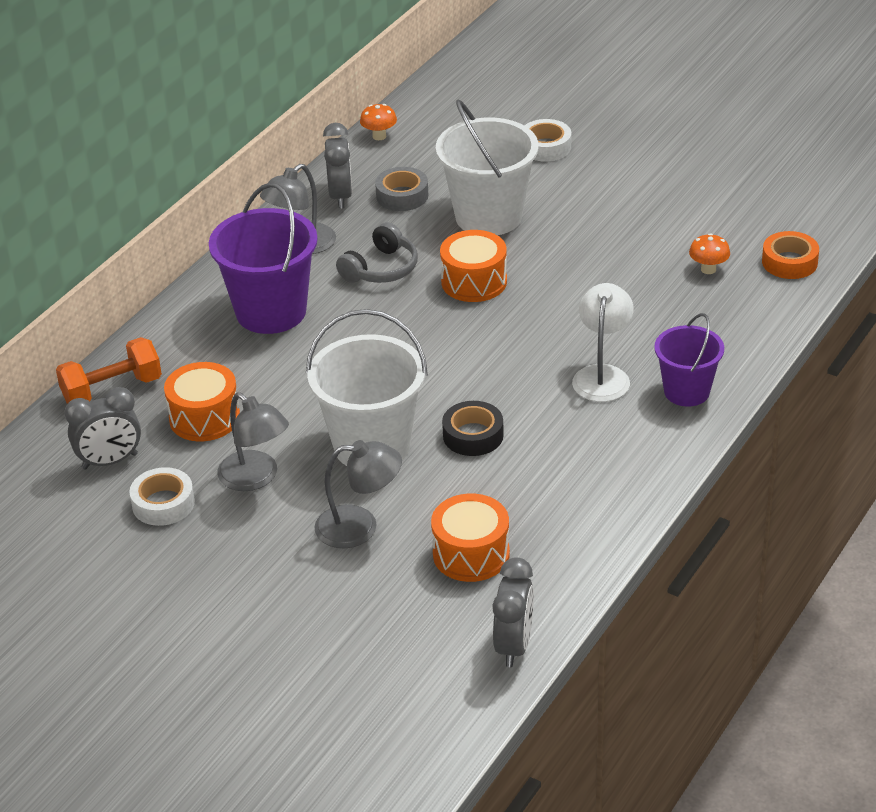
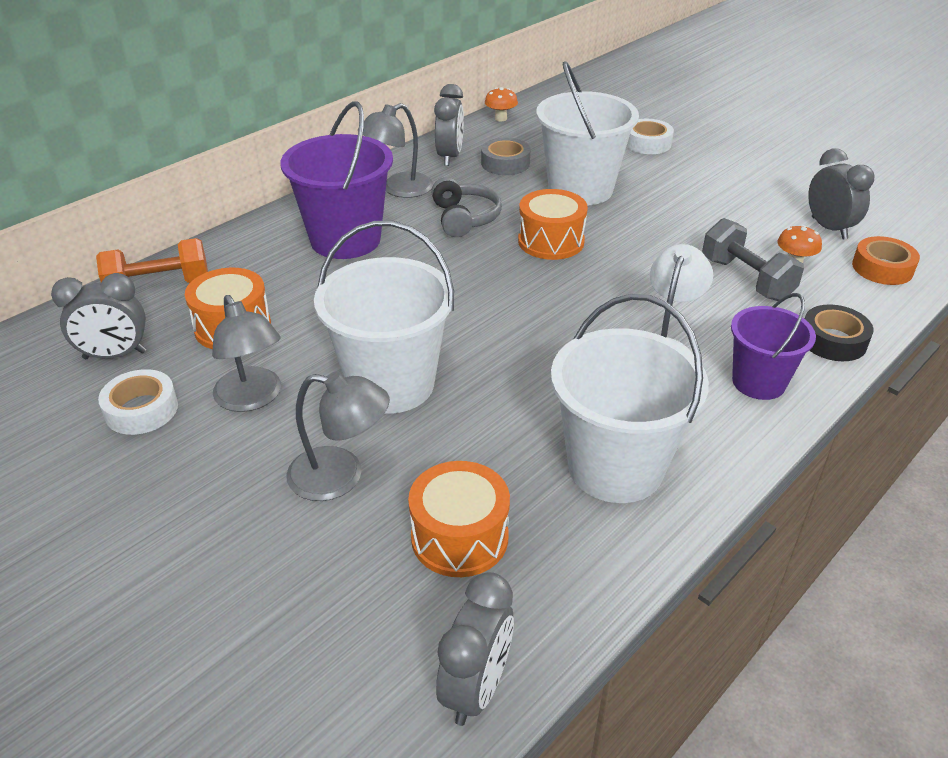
camera: 10 degrees right, 0 degrees up
grey headphones [336,222,418,283] -> grey headphones turned 60 degrees counterclockwise [431,177,502,237]
black tape [442,401,504,456] -> black tape moved to [805,304,873,361]
none -> white bucket [551,294,709,503]
none -> grey dumbbell [702,218,804,301]
none -> grey clock [808,148,874,239]

